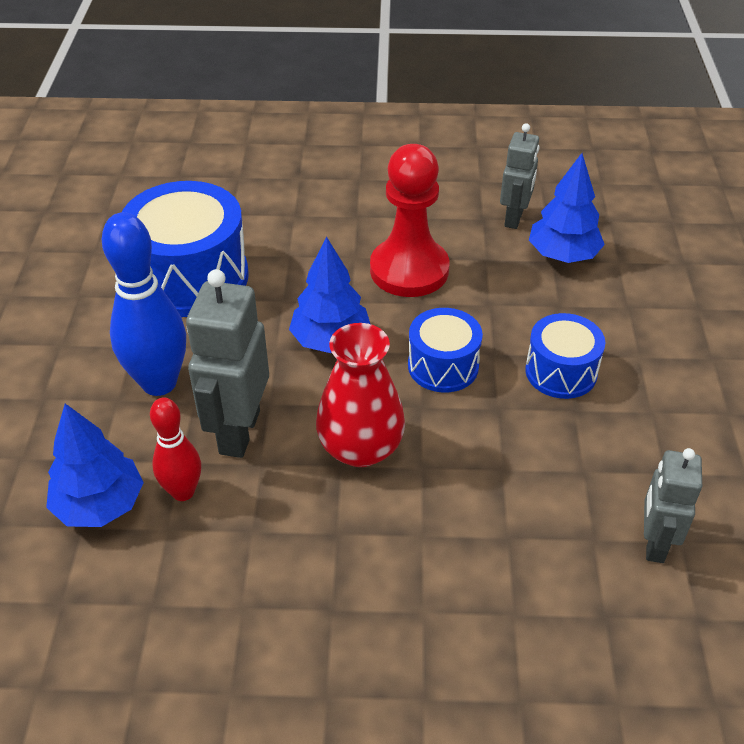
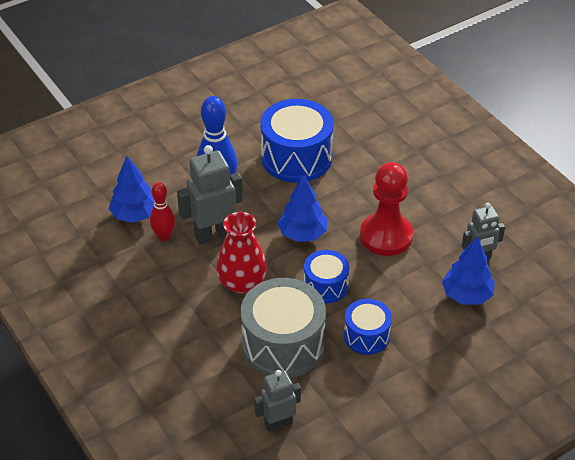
camera: 55 degrees right, 0 degrees up
none -> grey drum [241,278,326,378]

